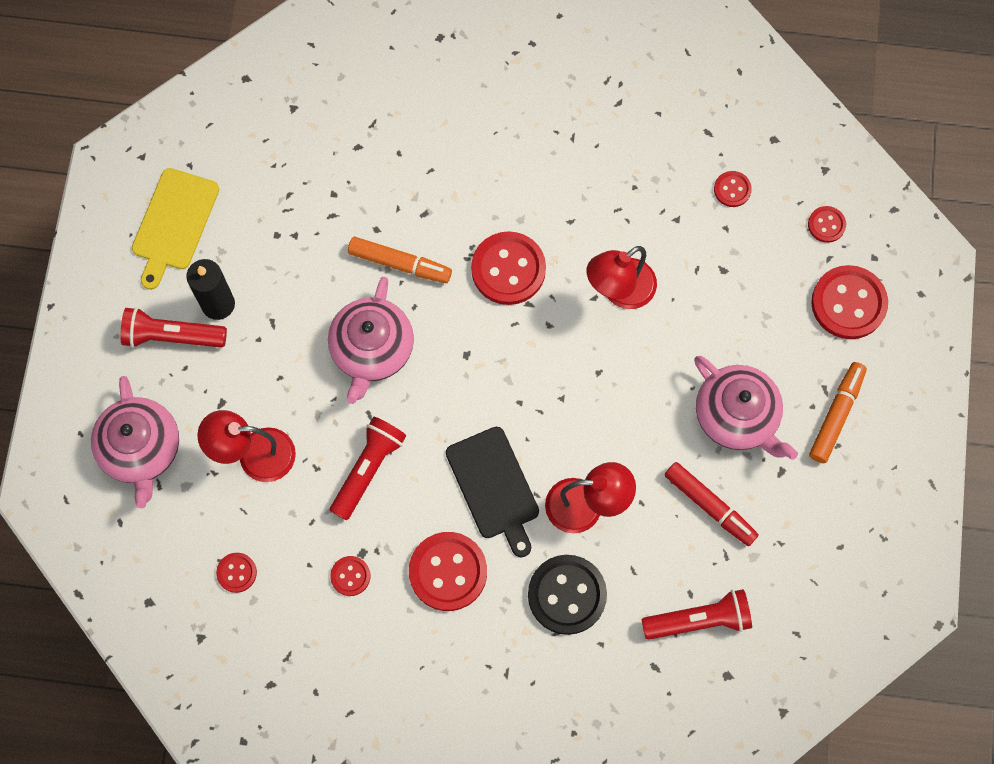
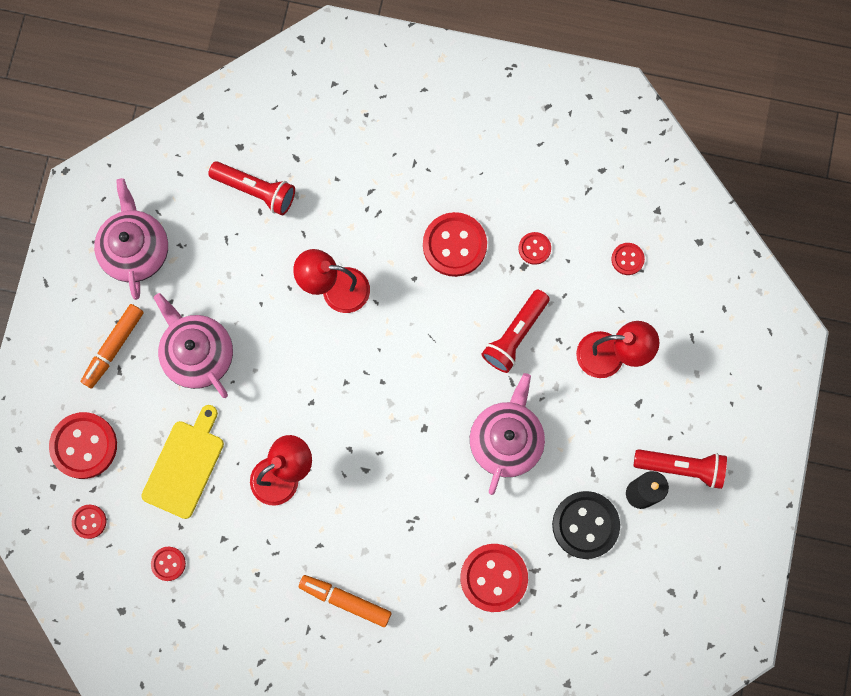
camera: 175 degrees left, 5 degrees up
pink teapot [91,376,179,509] -> pink teapot moved to [94,178,168,300]
yellow cutting board [132,168,219,290] -> yellow cutting board moved to [141,405,224,519]
orange marker [348,237,452,283] -> orange marker moved to [299,575,391,627]
black cutting board [446,427,539,557] -> none
red button [471,231,546,305] -> red button moved to [460,544,528,612]
black button [528,555,607,635] -> black button moved to [552,491,620,559]
red flashlight [642,589,752,640] -> red flashlight turned 150 degrees counterclockwise [208,161,295,215]
red marker [664,462,758,546] -> none

